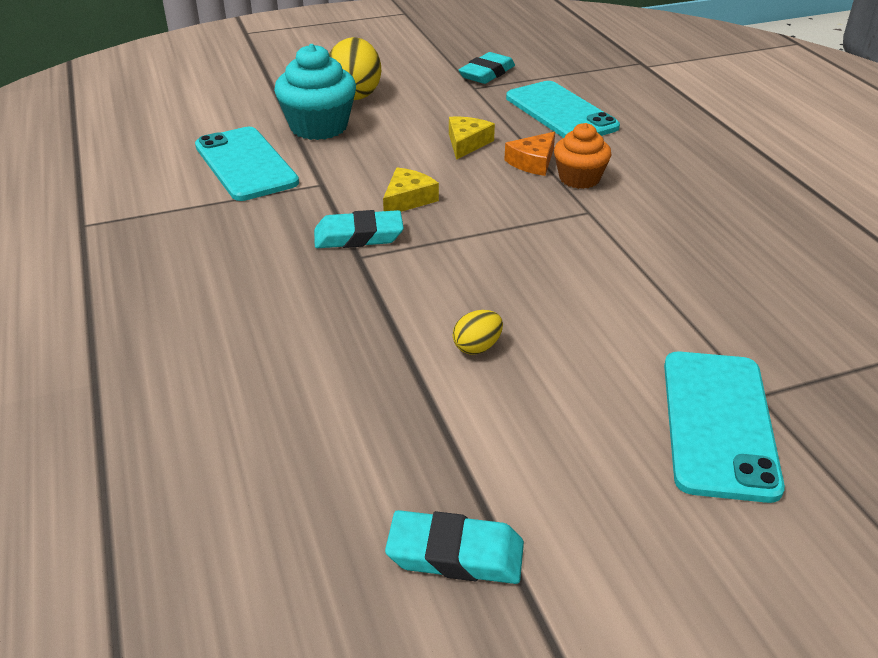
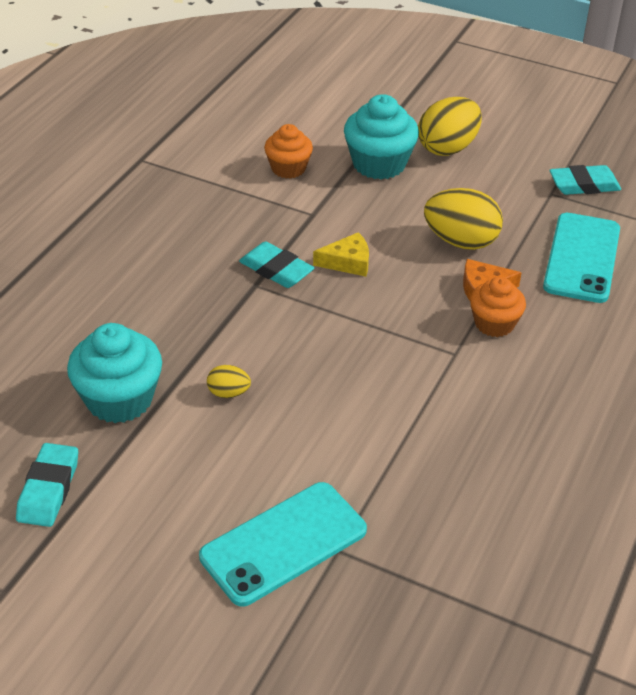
camera: 45 degrees right, 5 degrees up
turquoise phone [195,127,299,201] -> orange cupcake [264,124,313,179]
turquoise eraser [385,510,524,584] -> turquoise eraser turned 45 degrees clockwise [16,443,78,527]
yellow cheese [449,117,495,160] -> yellow egg [424,188,503,250]
none -> turquoise cupcake [67,323,162,423]

